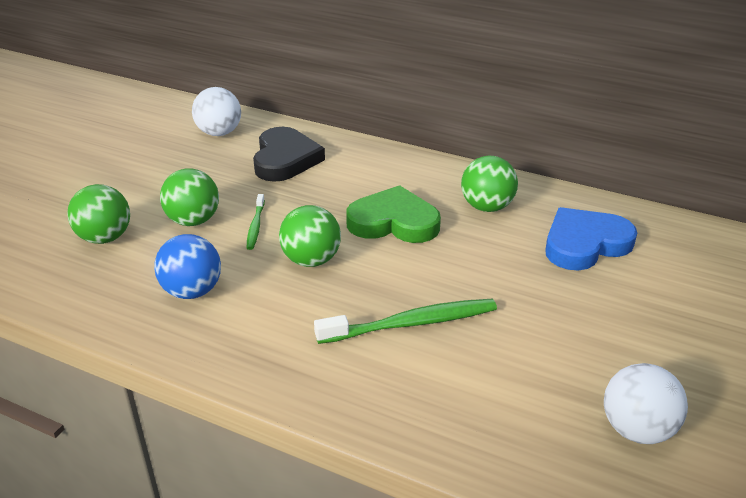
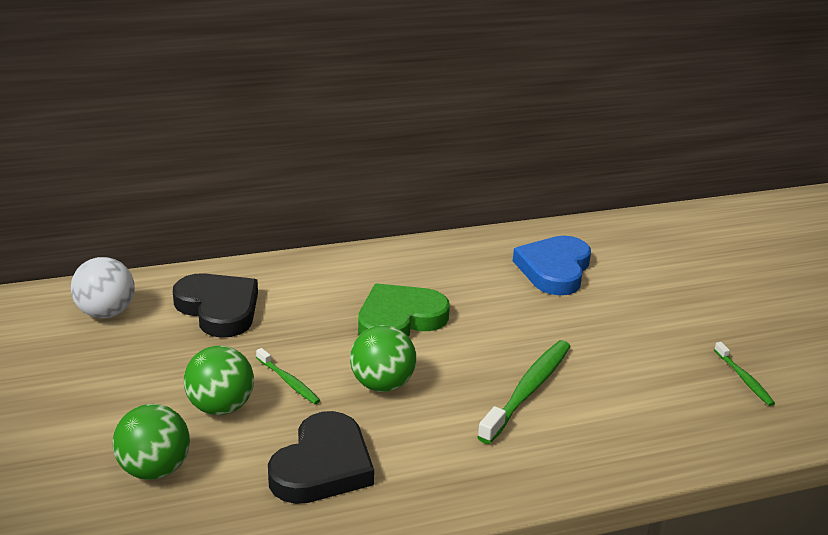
camera: 45 degrees left, 5 degrees down
blue ball [154,234,221,299] -> black heart [268,411,374,504]
green ball [461,156,518,212] -> none
white ball [604,363,688,444] -> green toothbrush [714,342,775,406]

